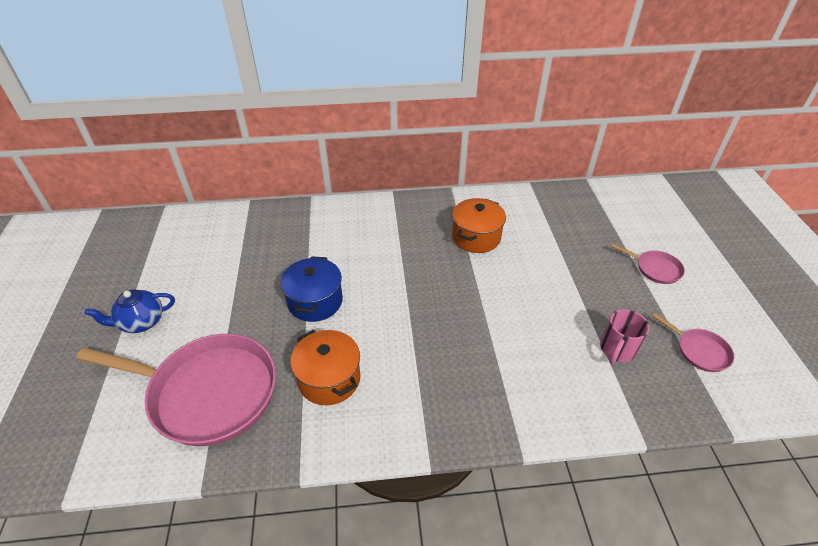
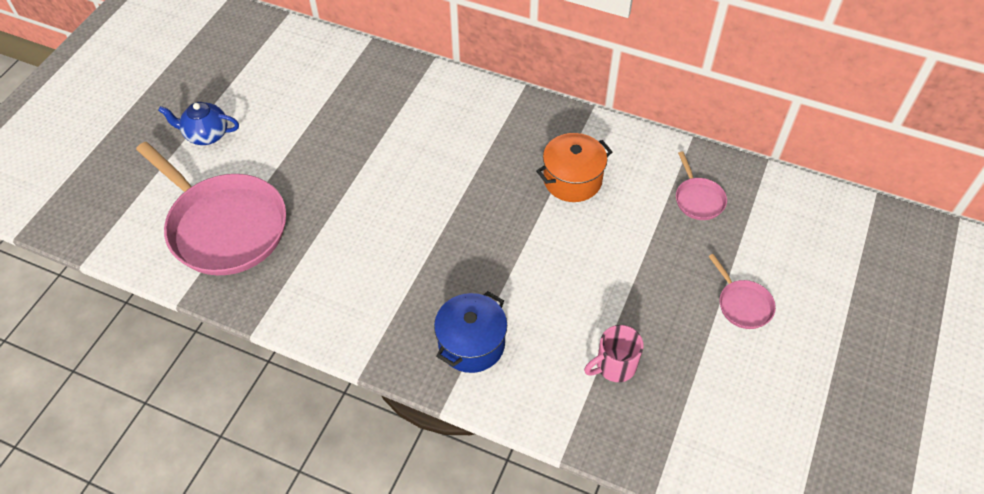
camera: 30 degrees right, 10 degrees up
blue pot [280,256,343,322] -> blue pot moved to [434,291,507,373]
orange pot [290,330,361,405] -> none
pink pan [652,313,734,372] -> pink pan moved to [676,151,727,220]

